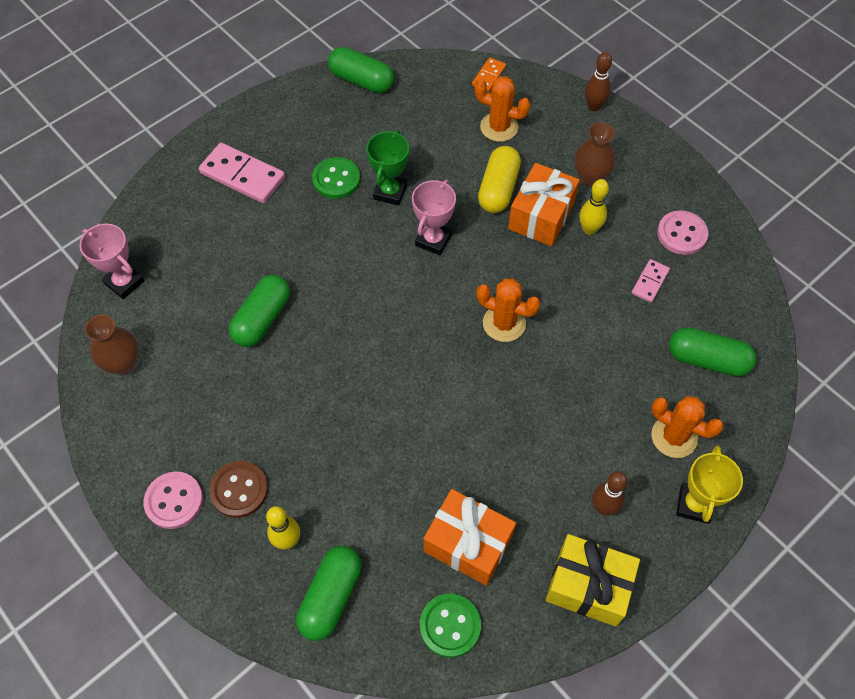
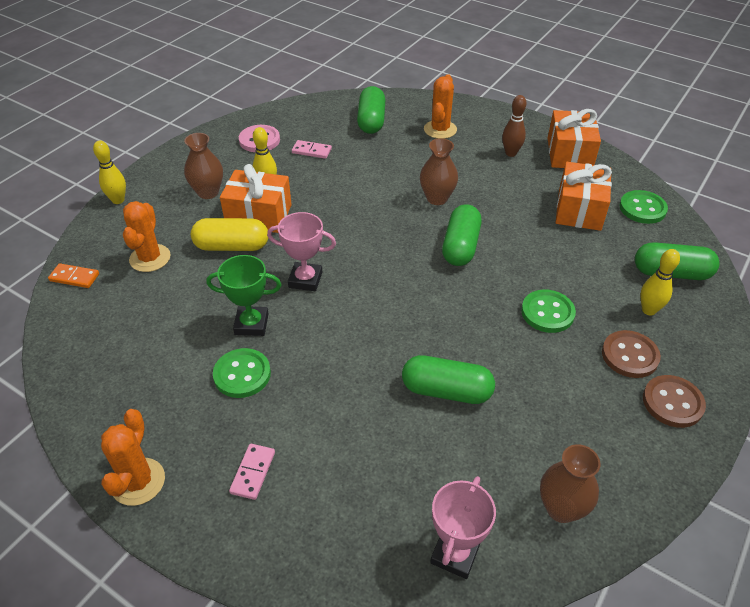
camera: 105 degrees left, 15 degrees down
pink button [144,471,203,529] -> brown button [643,375,706,428]
pink domino [199,143,285,203] -> pink domino [229,444,275,500], size x0.53
green capsule [328,47,394,93] -> green capsule moved to [442,204,482,266]
orange cactus [476,279,541,342] -> orange cactus moved to [101,409,165,506]
yellow gift [546,534,640,626] -> orange gift [548,109,601,168]
brown bowling pin [585,52,612,111] -> yellow bowling pin [93,141,126,204]
yellow trophy [676,445,743,524] -> none
none -> brown vase [420,138,458,205]
none -> green button [521,289,576,333]

